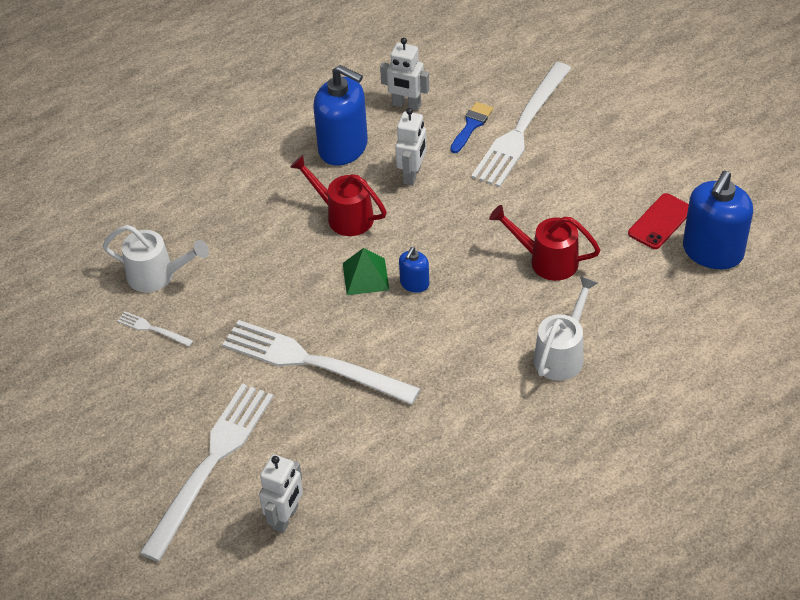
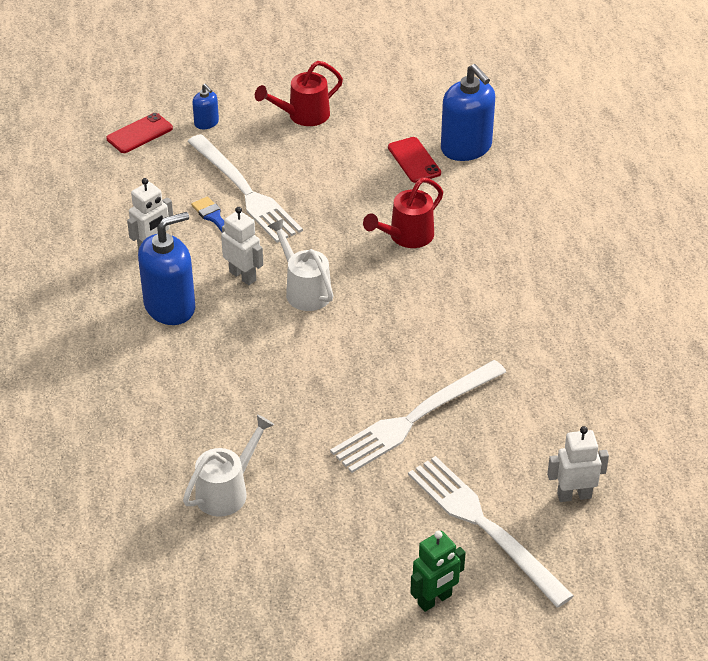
camera: 65 degrees left, 5 degrees down
white fork [117,311,193,347] -> none
white robot [259,454,303,533] -> white robot turned 60 degrees counterclockwise [547,426,609,502]
red watering can [290,155,387,236] -> red watering can moved to [255,61,343,126]
green pyramid [343,248,390,295] -> none
blue soap dispenser [399,247,429,293] -> blue soap dispenser moved to [192,84,219,129]
white watering can [534,276,598,381] -> white watering can moved to [267,219,334,311]
none -> red phone [106,113,173,153]
none -> green robot [410,531,466,612]

